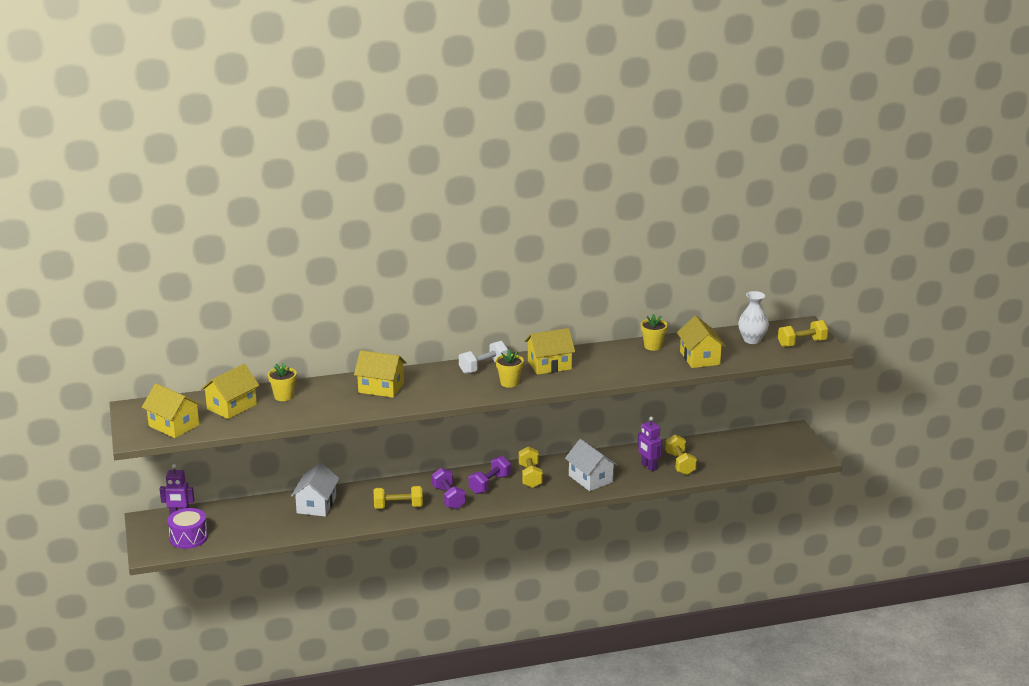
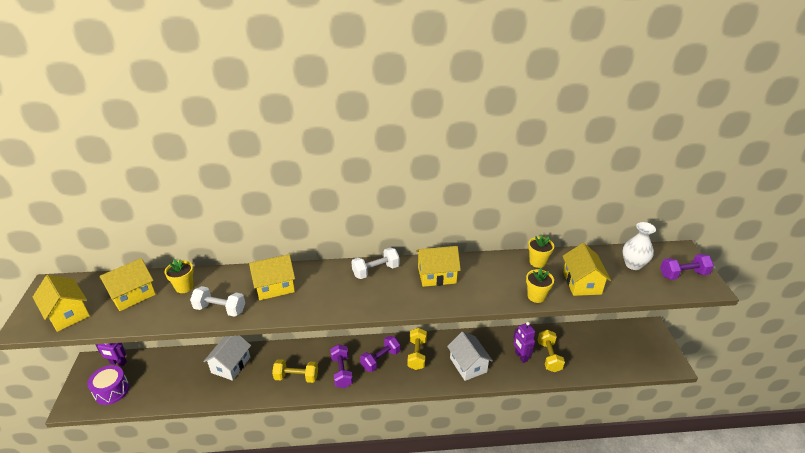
camera: 10 degrees right, 10 degrees up
yellow house [354,350,407,398] -> yellow house turned 45 degrees counterclockwise [249,254,295,300]
yellow flower pot [496,349,524,388] -> yellow flower pot moved to [526,268,554,303]
yellow dumbbell [778,320,828,347] -> purple dumbbell [660,254,714,280]
none -> white dumbbell [190,286,245,317]

